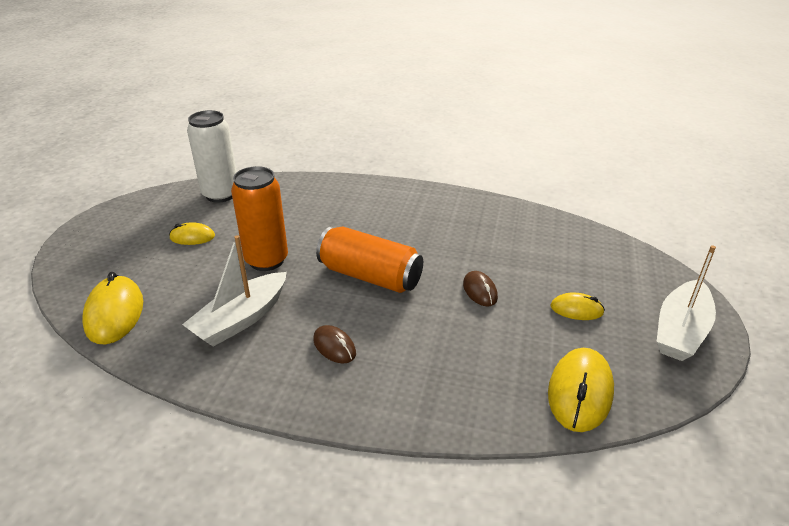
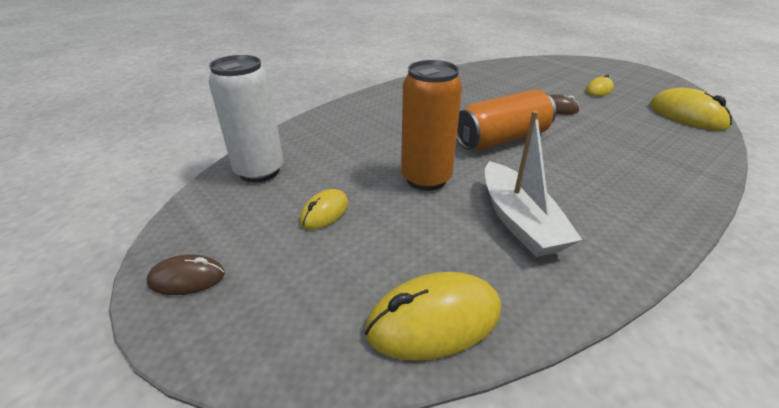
camera: 55 degrees left, 0 degrees up
yellow mouse [82,272,143,344] -> yellow mouse turned 45 degrees counterclockwise [365,272,501,361]
brown mouse [313,325,356,363] -> brown mouse moved to [147,254,225,295]
white boat [657,245,716,361] -> none

